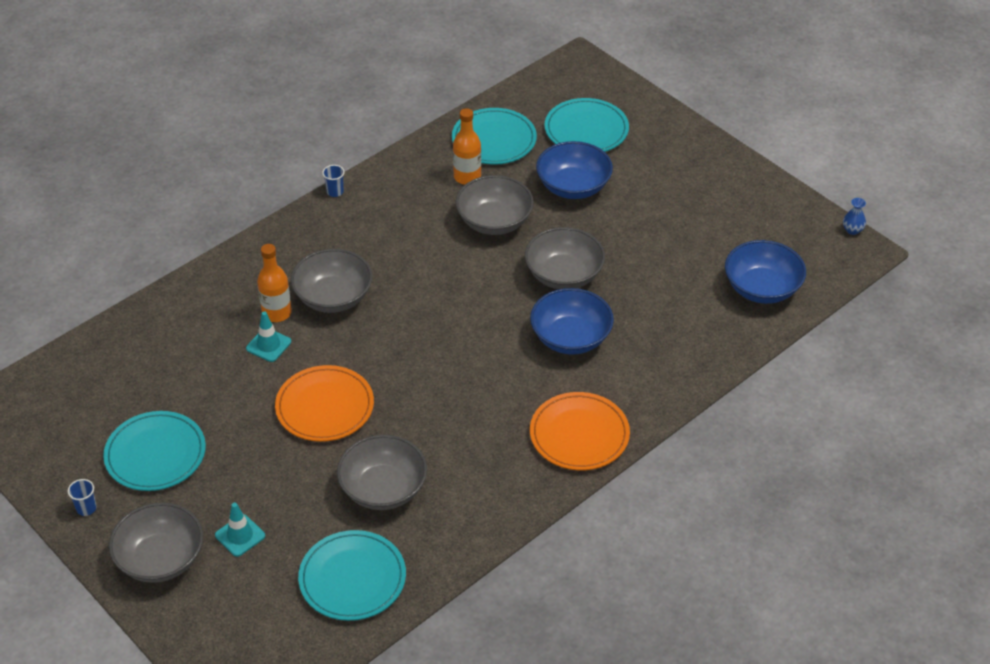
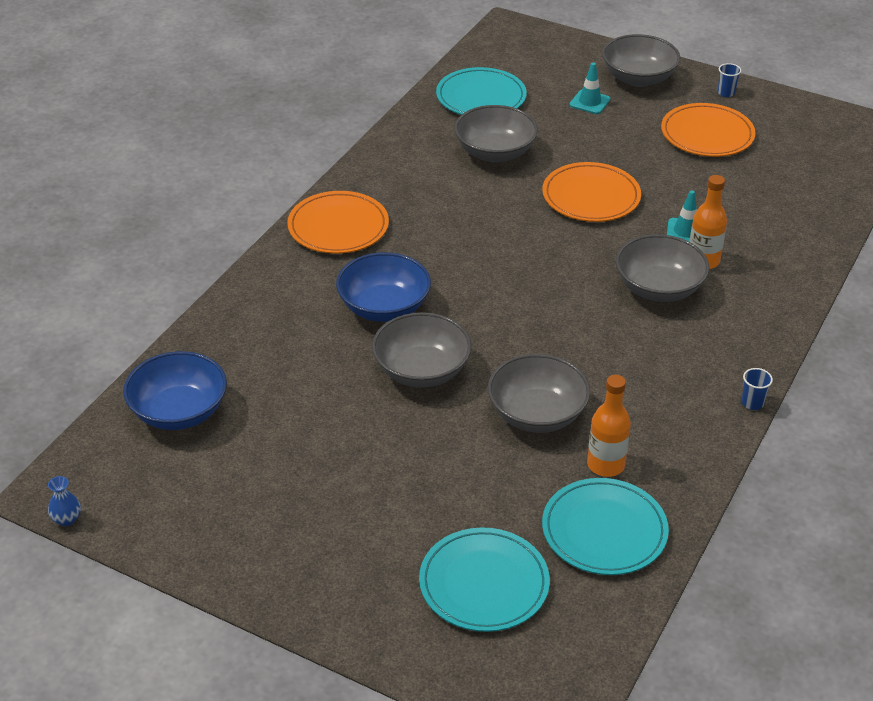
camera: 160 degrees right, 5 degrees down
turquoise plate [103,411,206,491] -> orange plate [661,103,755,157]
blue bowl [536,141,613,199] -> none

